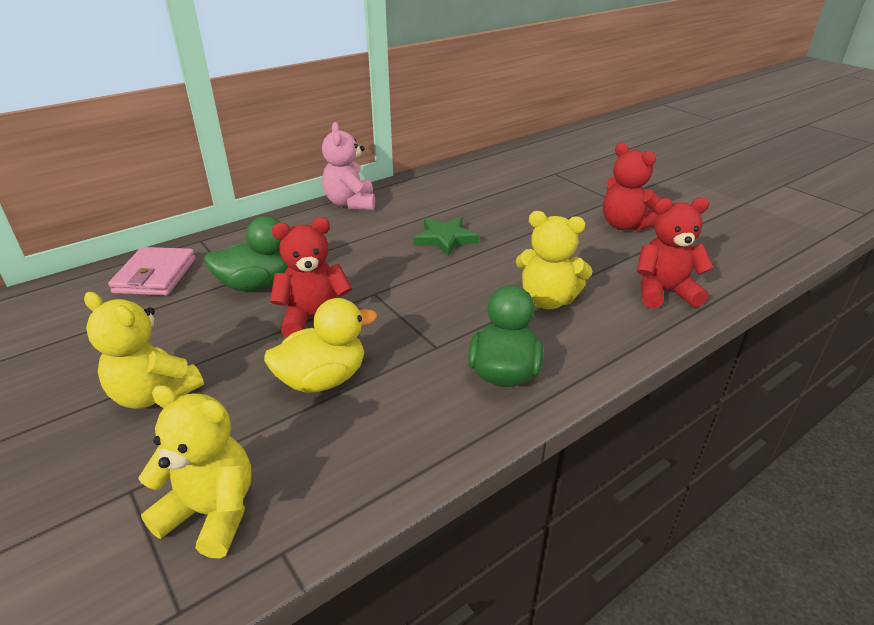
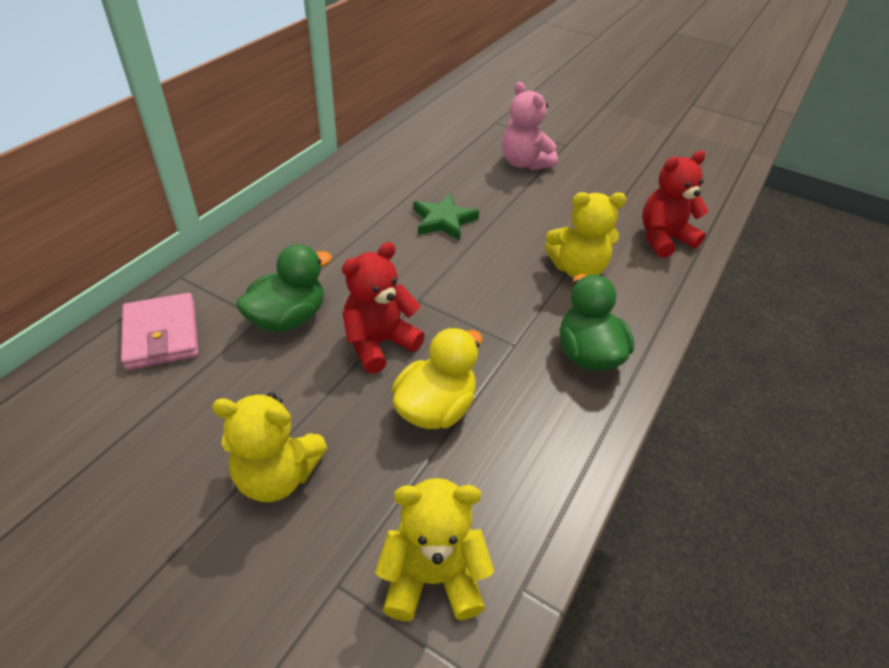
camera: 25 degrees left, 10 degrees up
pink teddy bear [322,122,375,210] -> pink teddy bear moved to [502,82,558,170]
red teddy bear [603,143,660,231] -> none

